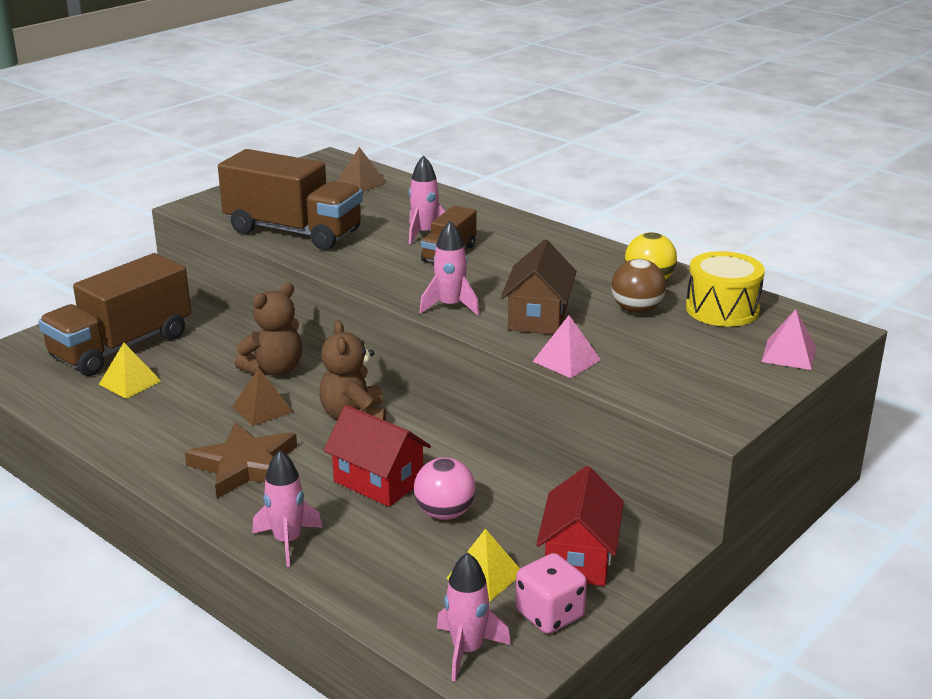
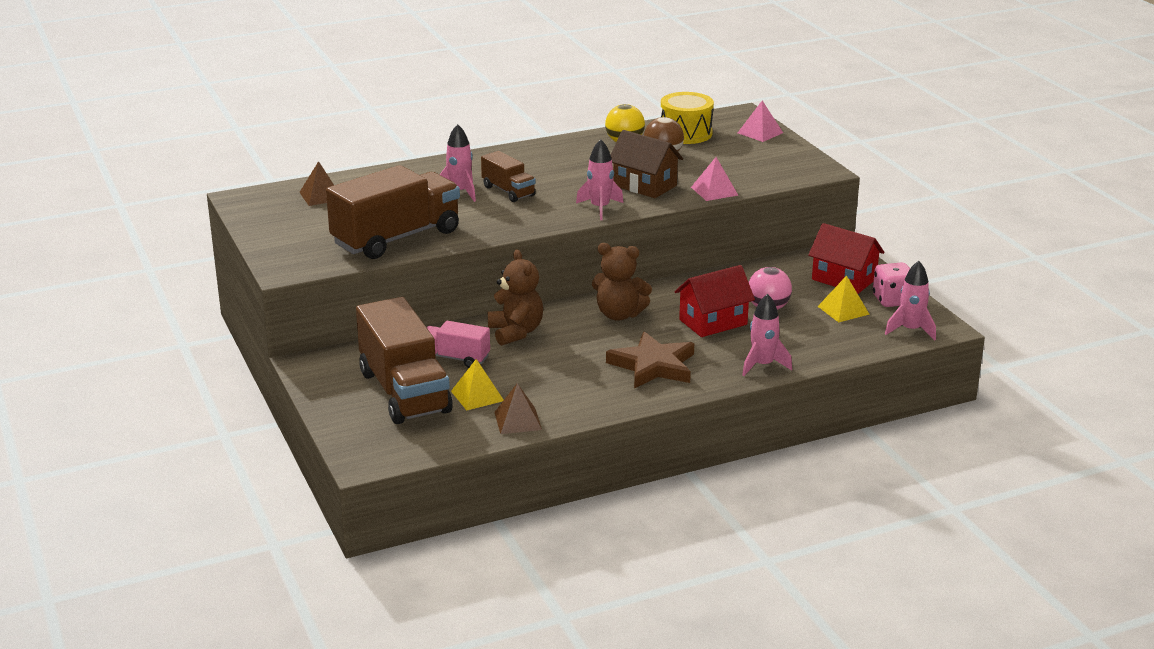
camera: 65 degrees left, 0 degrees up
brown pyramid [232,368,293,426] -> brown pyramid moved to [494,383,542,434]
none -> pink truck [427,321,490,368]

